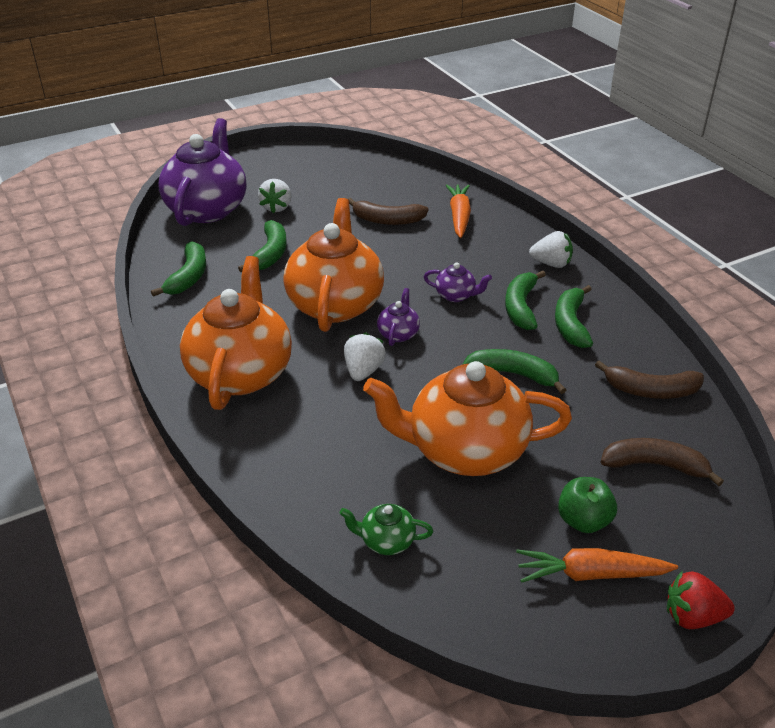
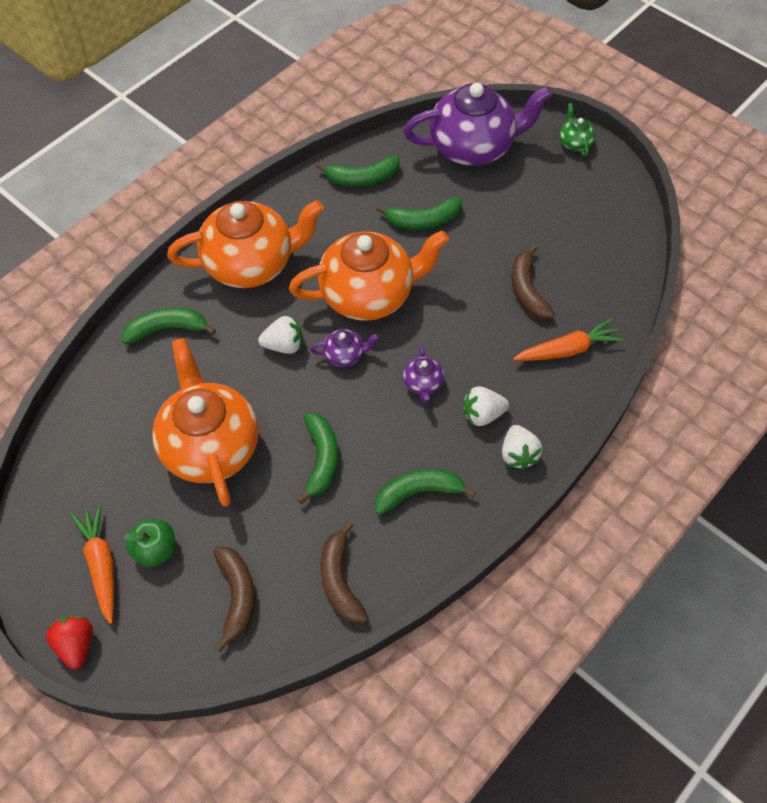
camera: 70 degrees right, 20 degrees up
white strawberry [258,179,291,213] -> white strawberry moved to [463,386,509,426]
green teapot [340,504,433,555] -> green teapot moved to [560,103,595,156]
green banana [505,270,546,330] -> green banana moved to [122,308,216,344]

